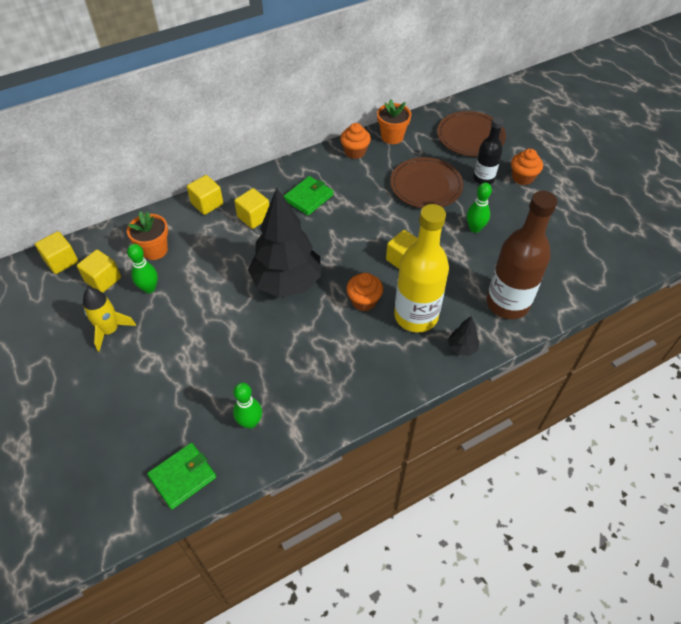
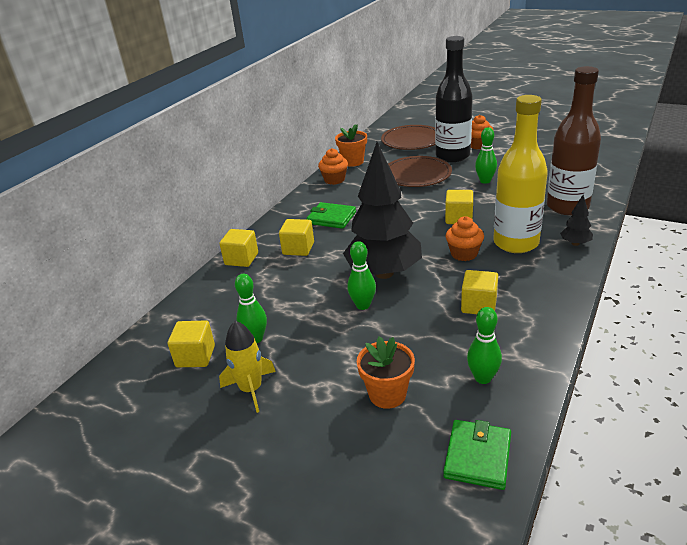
camera: 30 degrees left, 20 degrees down
yellow cube [35,231,78,274] -> yellow cube moved to [461,270,498,314]
orange flower pot [127,211,168,260] -> orange flower pot moved to [357,337,415,409]
green wallet [283,176,334,215] -> green wallet turned 75 degrees counterclockwise [306,202,356,229]
black bottle [473,117,504,184] -> black bottle [435,36,473,162], size x1.74
none -> green bowling pin [347,241,376,310]

